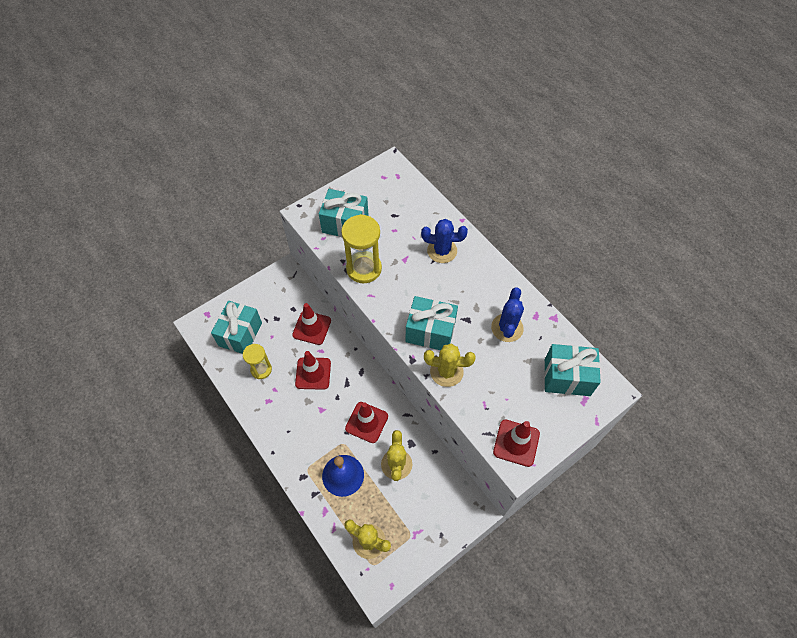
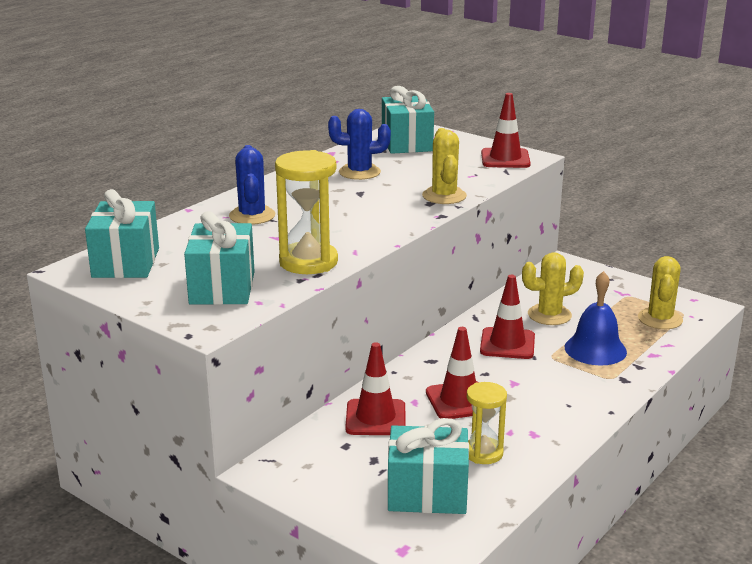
camera: 105 degrees left, 35 degrees down
turquoise gift [405,296,458,350] -> turquoise gift moved to [85,189,159,278]

